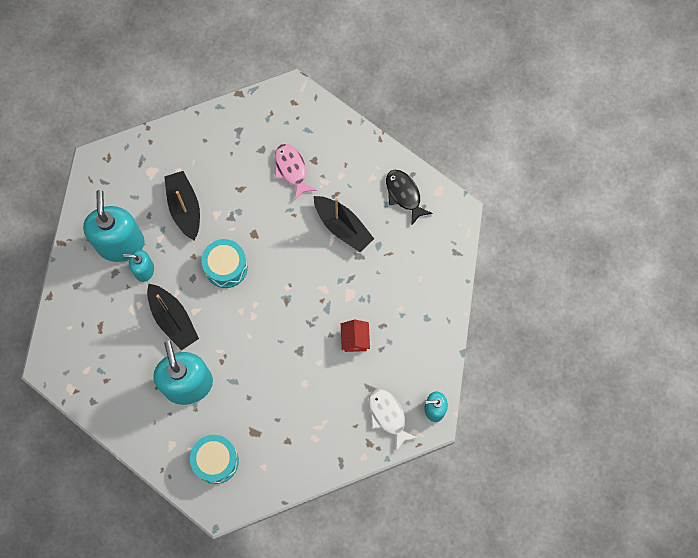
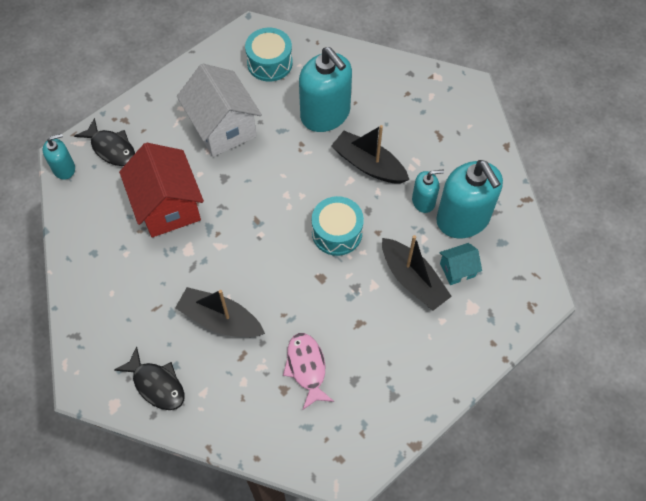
camera: 160 degrees right, 10 degrees down
pink fish [275,144,317,200] -> pink fish turned 150 degrees counterclockwise [283,333,334,410]
red house [341,320,370,352] -> red house [119,143,204,237], size x2.06
white fish [369,389,418,451] -> black fish [74,118,135,166]
none -> white house [177,64,262,157]
none -> turquoise house [439,243,482,285]

